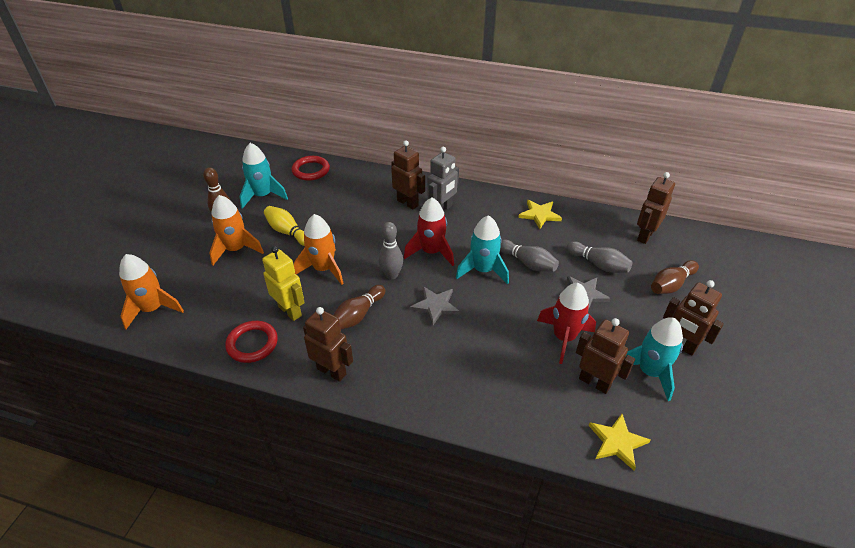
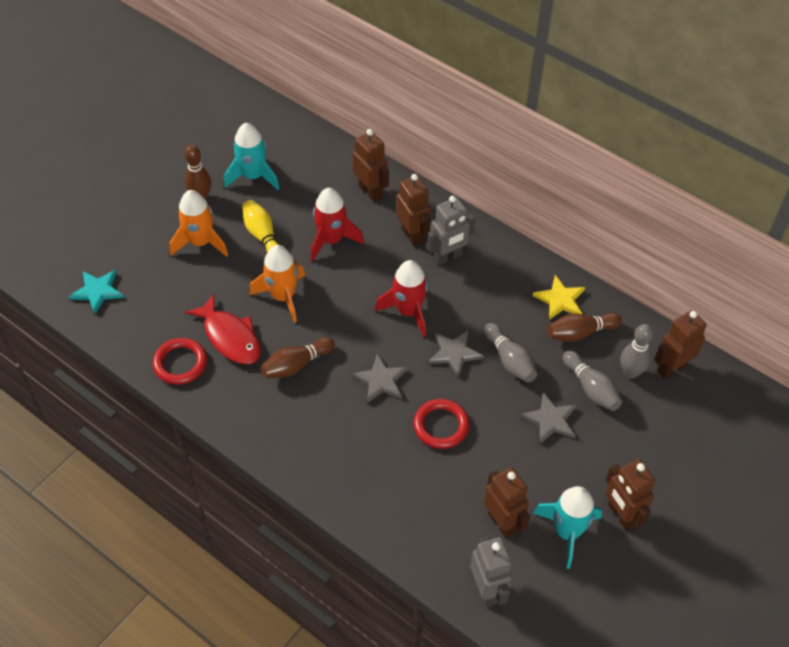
camera: 20 degrees right, 10 degrees up
orange rocket [119,254,184,329] -> turquoise star [69,270,124,314]
yellow robot [262,246,305,321] -> red fish [185,294,261,364]
red ring [292,156,330,181] -> red ring moved to [413,399,469,449]
brown robot [303,307,353,382] -> brown robot moved to [353,129,389,202]
grey bowling pin [379,222,403,279] -> grey bowling pin moved to [620,324,653,379]
turquoise rocket [456,215,509,284] -> grey star [428,330,484,378]
red rocket [537,283,596,364] -> red rocket moved to [310,188,364,262]
yellow star [588,414,651,470] -> grey robot [470,536,512,607]
brown bowling pin [651,260,699,294] -> brown bowling pin moved to [547,313,622,342]

